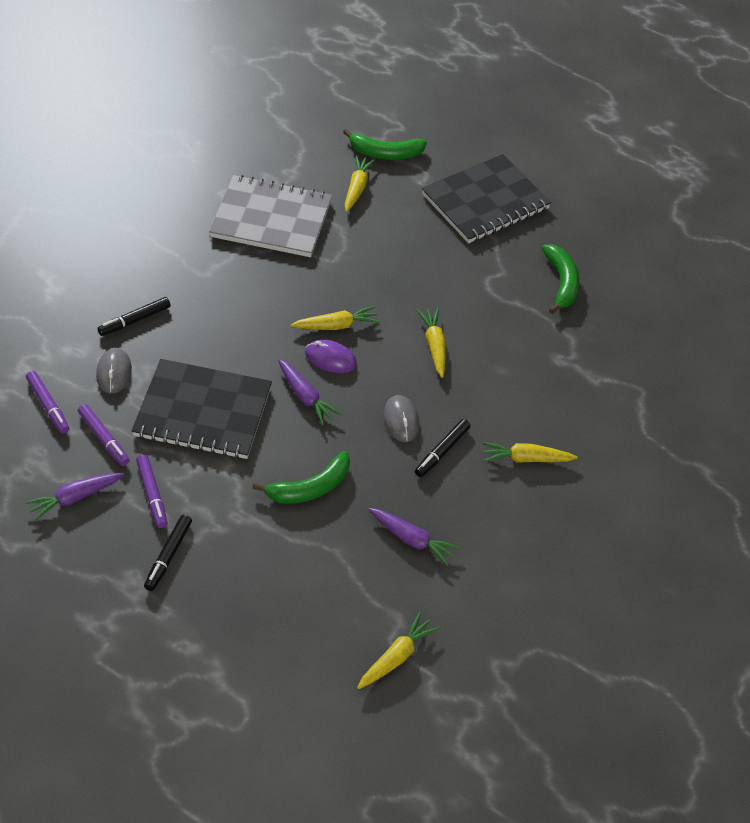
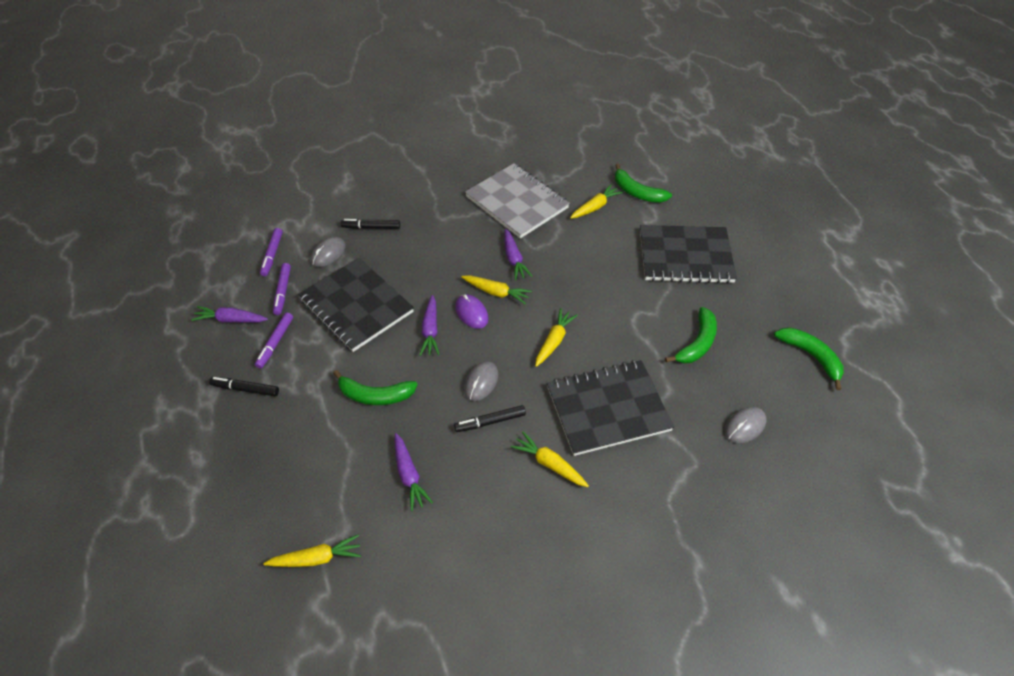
camera: 40 degrees right, 0 degrees up
black marker [144,515,192,591] -> black marker turned 45 degrees clockwise [209,377,279,396]
none -> purple carrot [504,229,532,280]
none -> black notebook [547,360,674,456]
none -> grey mouse [724,407,766,443]
none -> green banana [774,327,844,390]

